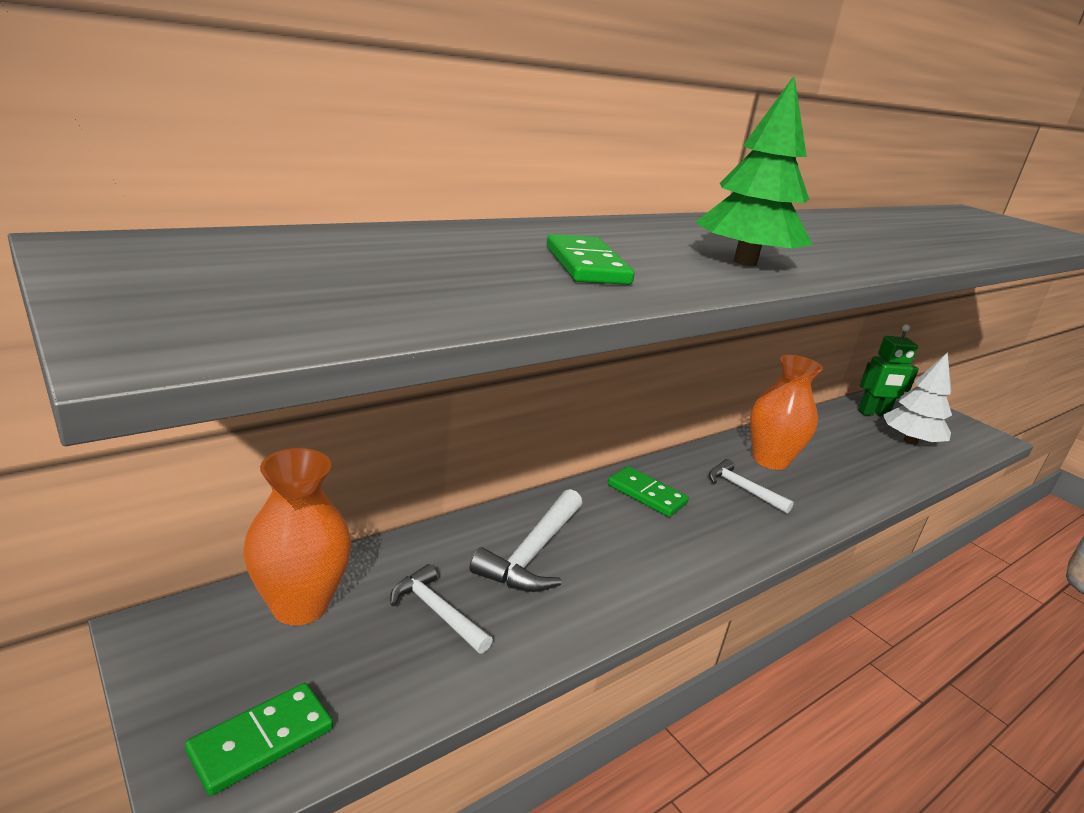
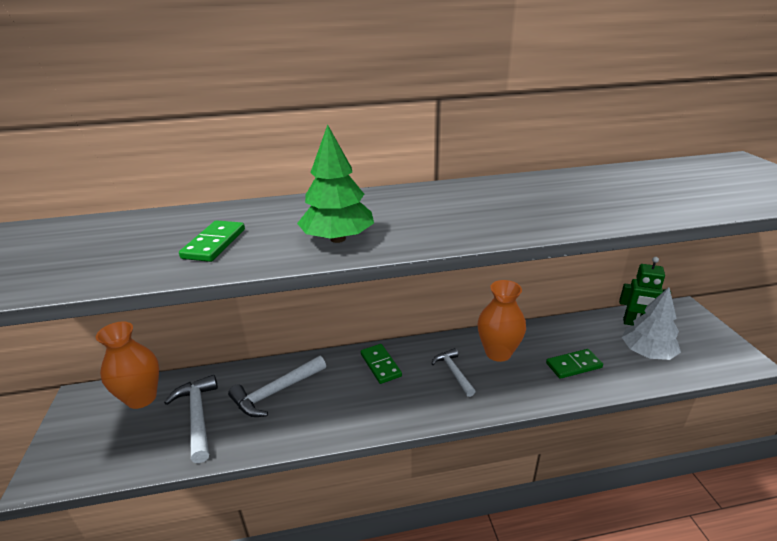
camera: 30 degrees right, 5 degrees up
green domino [185,683,333,796] -> green domino moved to [546,349,603,379]
white hammer [390,564,493,654] -> white hammer [164,375,218,463], size x1.53

